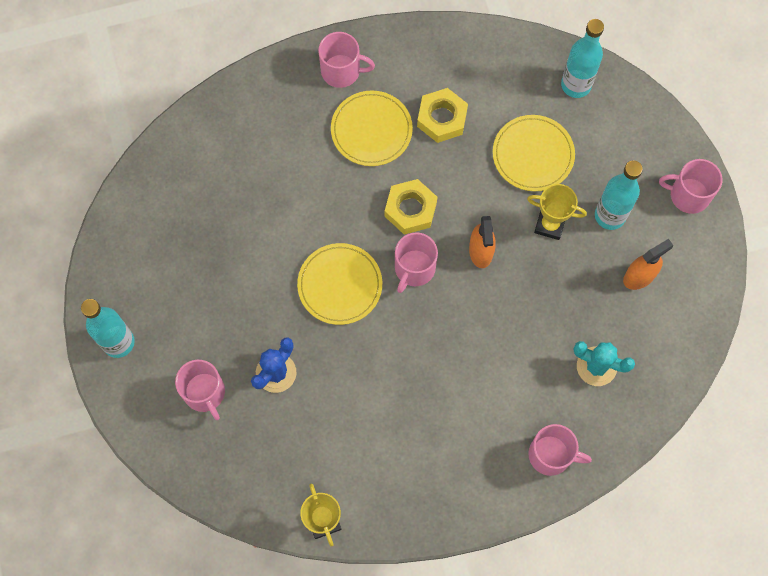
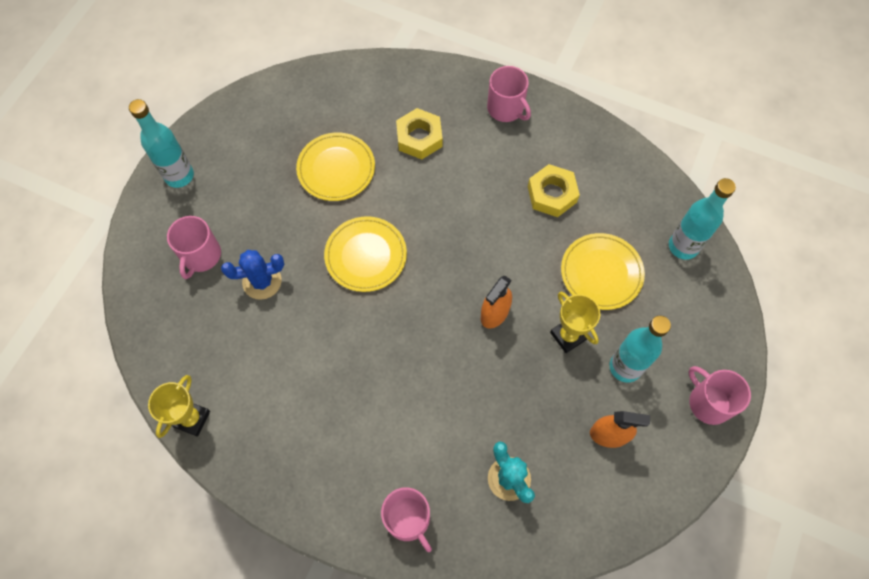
camera: 40 degrees right, 5 degrees down
yellow plate [331,91,413,166] -> yellow plate moved to [296,133,375,201]
yellow nut [385,179,437,235] -> yellow nut moved to [396,108,443,160]
pink mug [395,232,438,293] -> none

